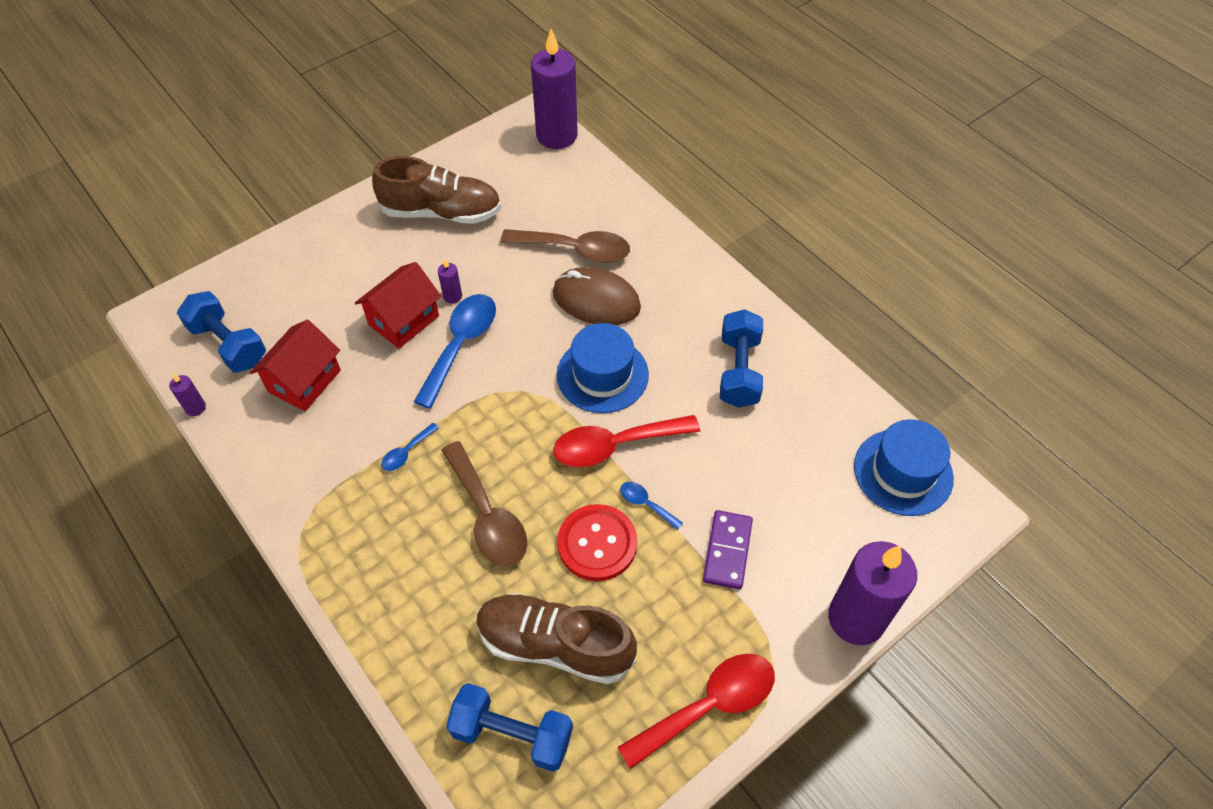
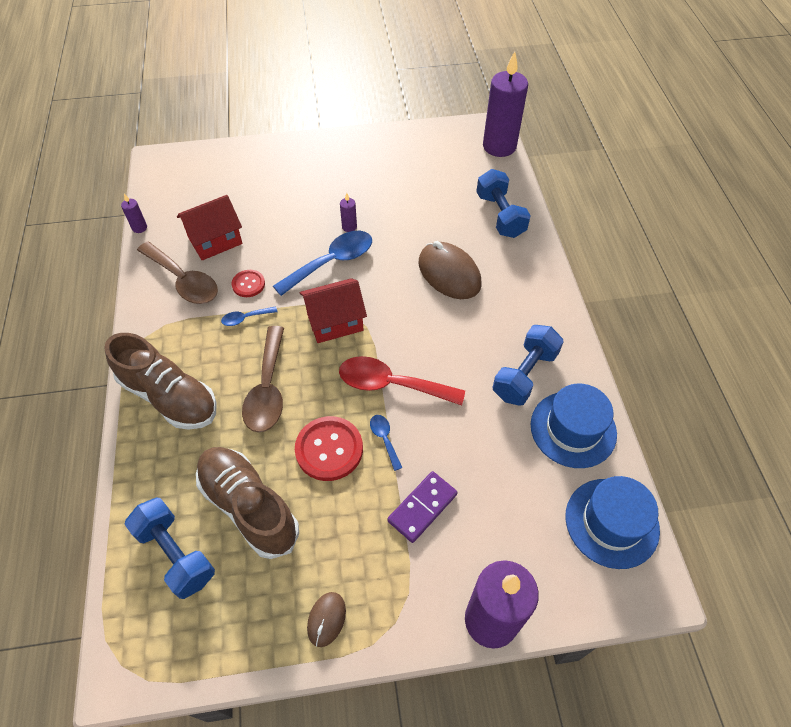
camera: 30 degrees right, 0 degrees up
blue dumbbell [177,291,266,373] -> blue dumbbell moved to [476,169,531,238]
red house [355,262,441,349] -> red house moved to [300,278,367,343]
brown shoe [372,156,501,224] -> brown shoe moved to [104,333,217,430]
brown spoon [501,229,630,263] -> brown spoon moved to [137,241,218,304]
blue hat [557,323,649,413] -> blue hat moved to [531,384,617,468]
red spoon [617,654,775,769] -> brown mouse [307,592,346,647]
none -> red button [232,270,265,297]

